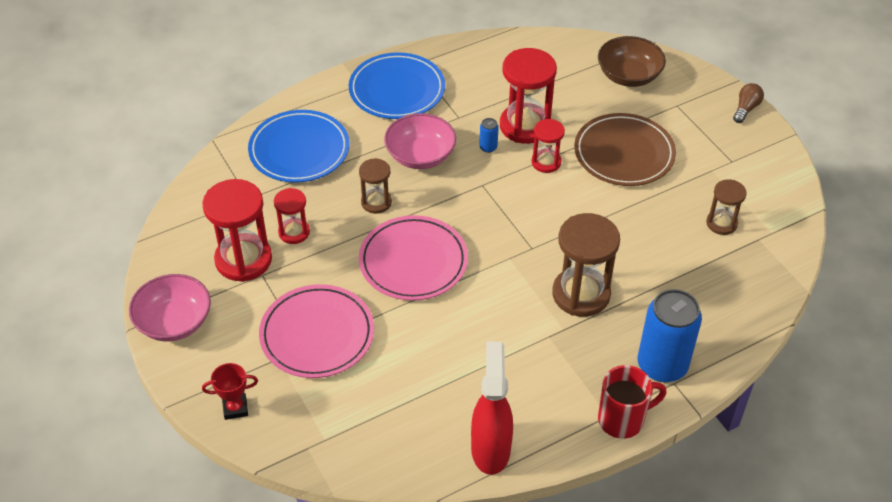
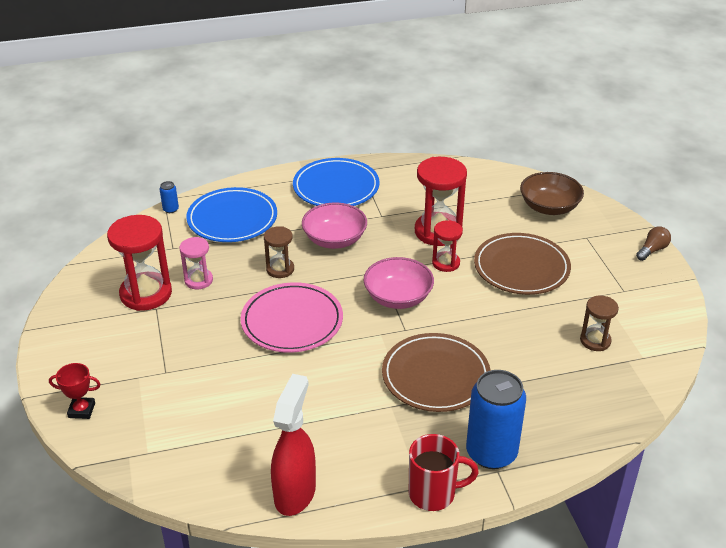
camera: 15 degrees right, 10 degrees down
pink bowl [129,274,211,341] -> pink bowl moved to [364,257,434,309]
pink plate [259,284,374,378] -> none
red hourglass [274,188,310,244] -> pink hourglass [179,237,213,289]
blue can [479,118,499,153] -> blue can moved to [160,181,179,213]
brown hourglass [552,213,620,317] -> brown plate [382,333,491,412]

